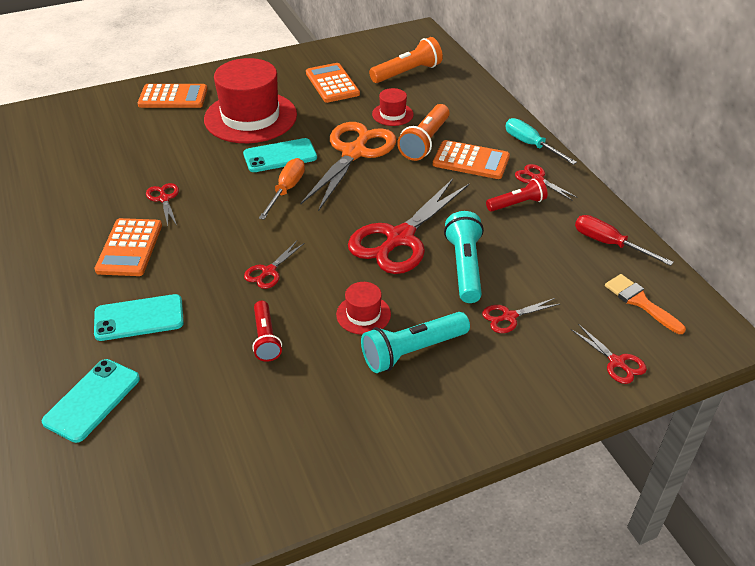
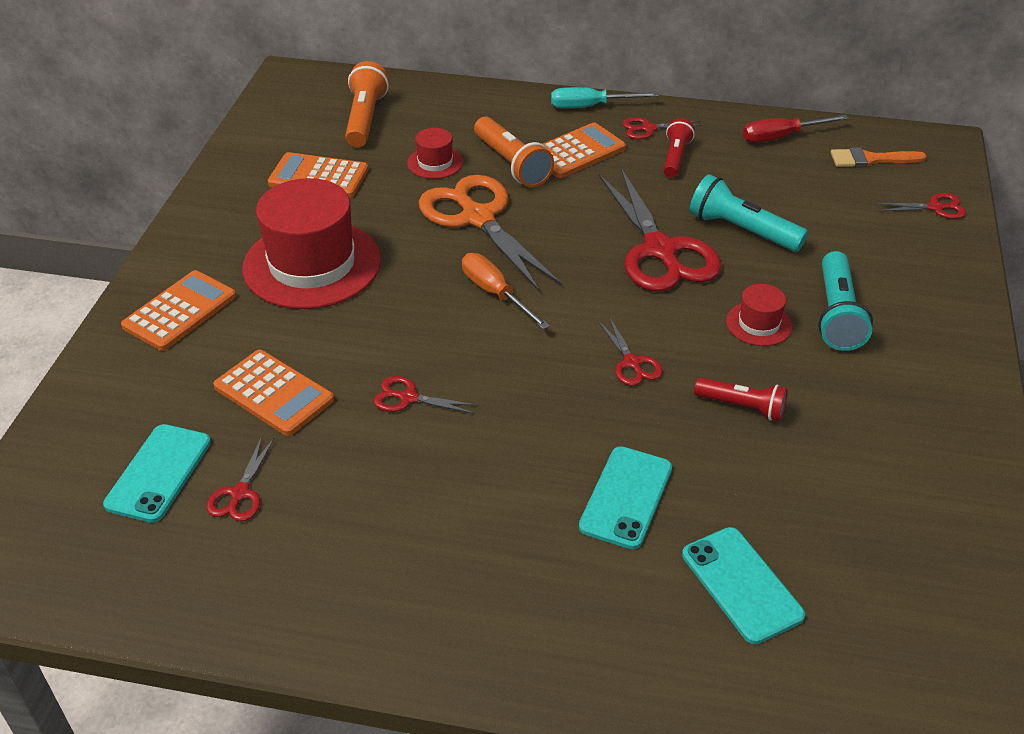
camera: 55 degrees left, 0 degrees up
orange calculator [95,218,162,276] -> orange calculator moved to [213,350,334,436]
turquoise phone [243,138,317,172] -> turquoise phone moved to [103,424,211,523]
red scissors [482,298,560,333] -> red scissors moved to [207,437,275,522]

